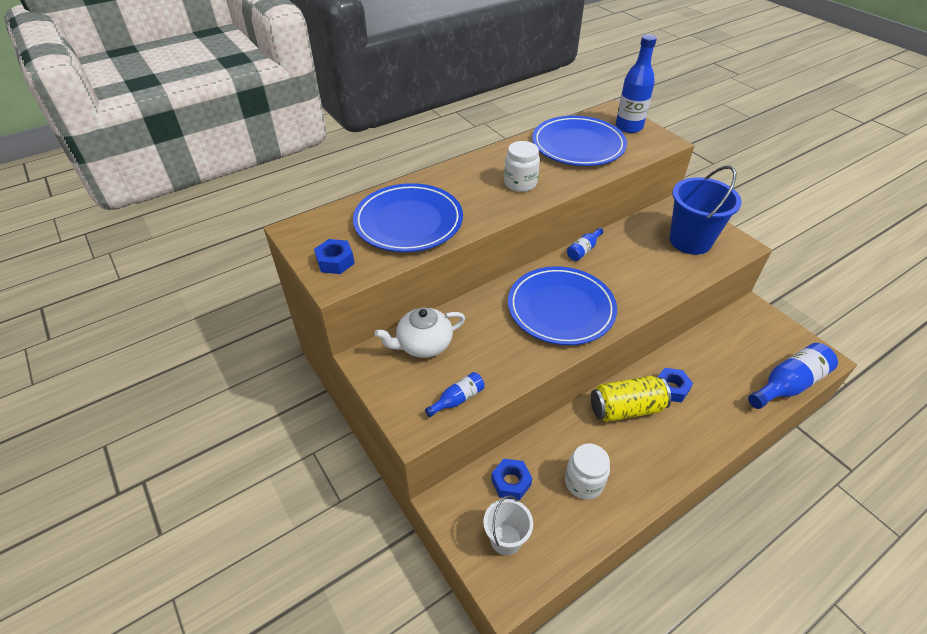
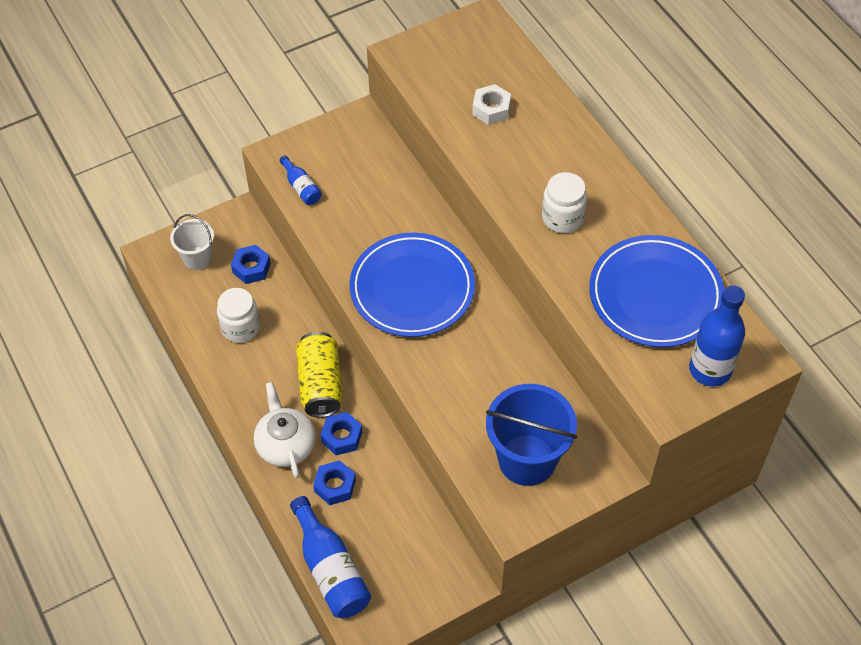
camera: 95 degrees right, 10 degrees up
blue nut [314,239,355,274] -> blue nut moved to [313,460,356,505]
blue plate [353,183,463,252] -> white nut [472,84,511,125]
white teapot [374,307,465,358] -> white teapot moved to [254,382,316,478]
blue bottle [567,228,604,261] -> none

